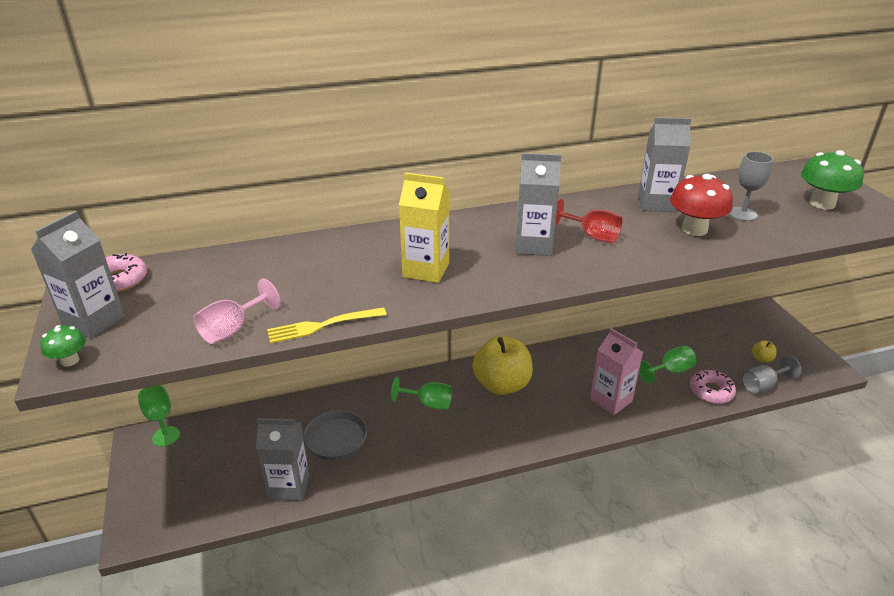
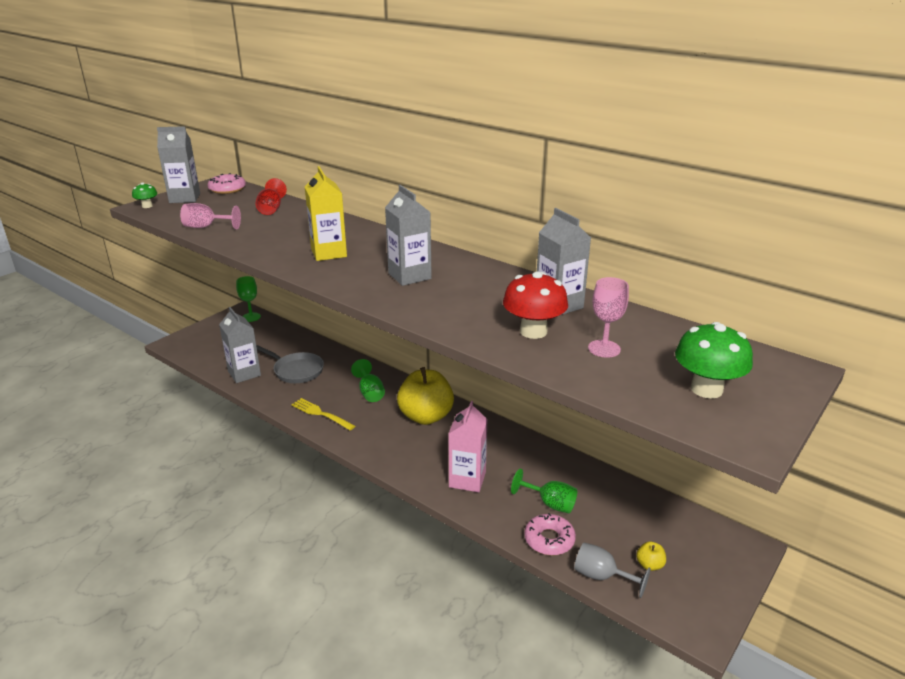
camera: 55 degrees right, 5 degrees down
yellow fork [267,307,387,344] -> yellow fork moved to [291,398,355,430]
red goblet [555,199,622,243] -> red goblet moved to [255,178,287,215]
grey goblet [729,152,773,221] -> pink goblet [588,277,629,358]

